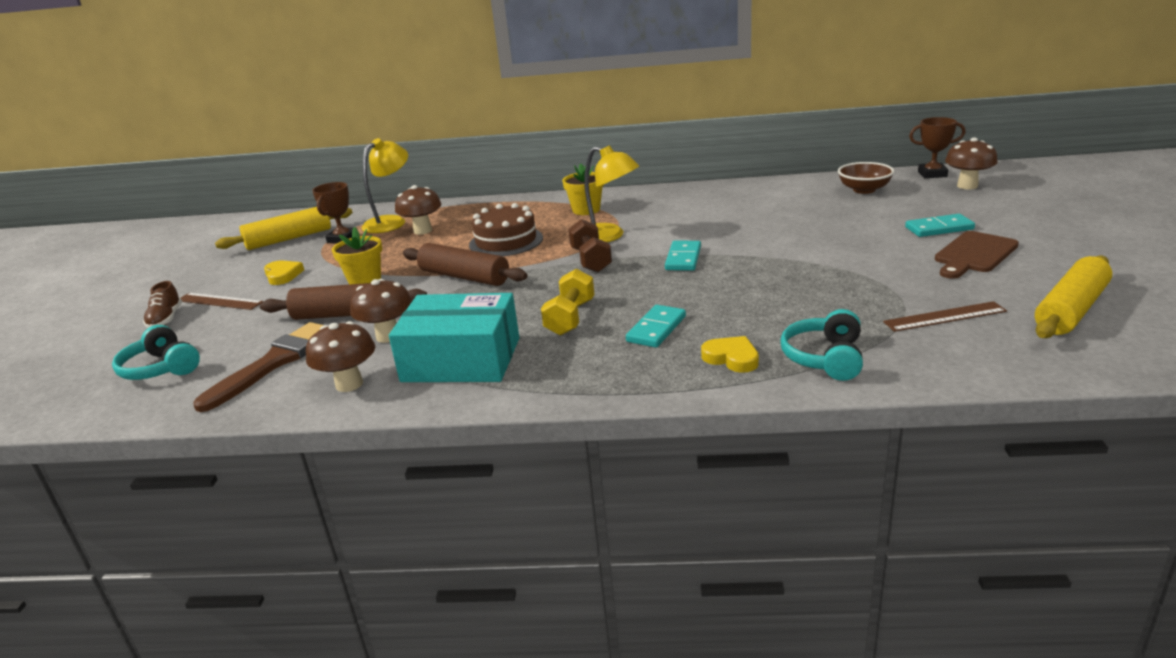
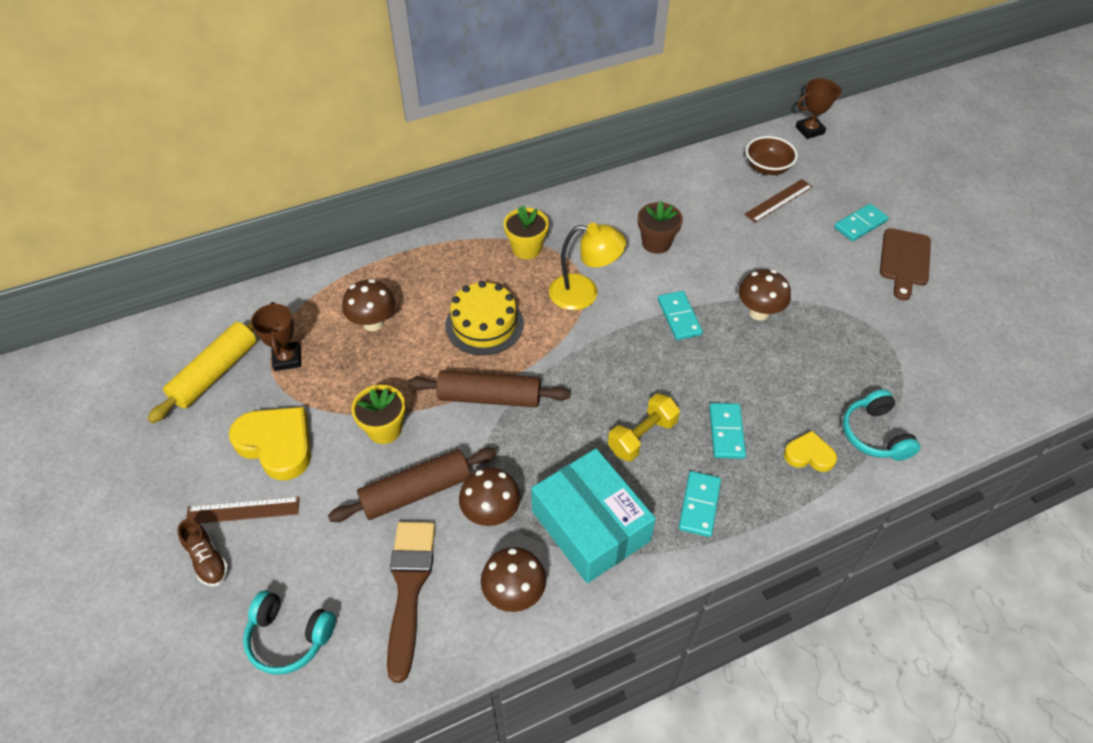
camera: 30 degrees left, 25 degrees up
yellow heart [264,260,304,285] -> yellow heart [229,407,311,480], size x1.79
yellow lamp [361,138,408,233] -> none
turquoise box [389,293,519,382] -> turquoise box turned 75 degrees clockwise [531,448,656,583]
brown cake [469,203,543,256] -> yellow cake [445,281,524,355]
yellow dumbbell [541,269,594,336] -> yellow dumbbell turned 60 degrees clockwise [608,394,680,461]
brown dumbbell [568,219,612,272] -> none
brown ruler [883,301,1007,332] -> brown ruler moved to [744,179,813,223]
brown mushroom [945,138,998,190] -> brown mushroom moved to [738,269,791,321]
yellow rolling pin [1035,256,1112,338] -> none
none -> brown flower pot [638,201,683,254]
none -> turquoise domino [678,471,721,537]

